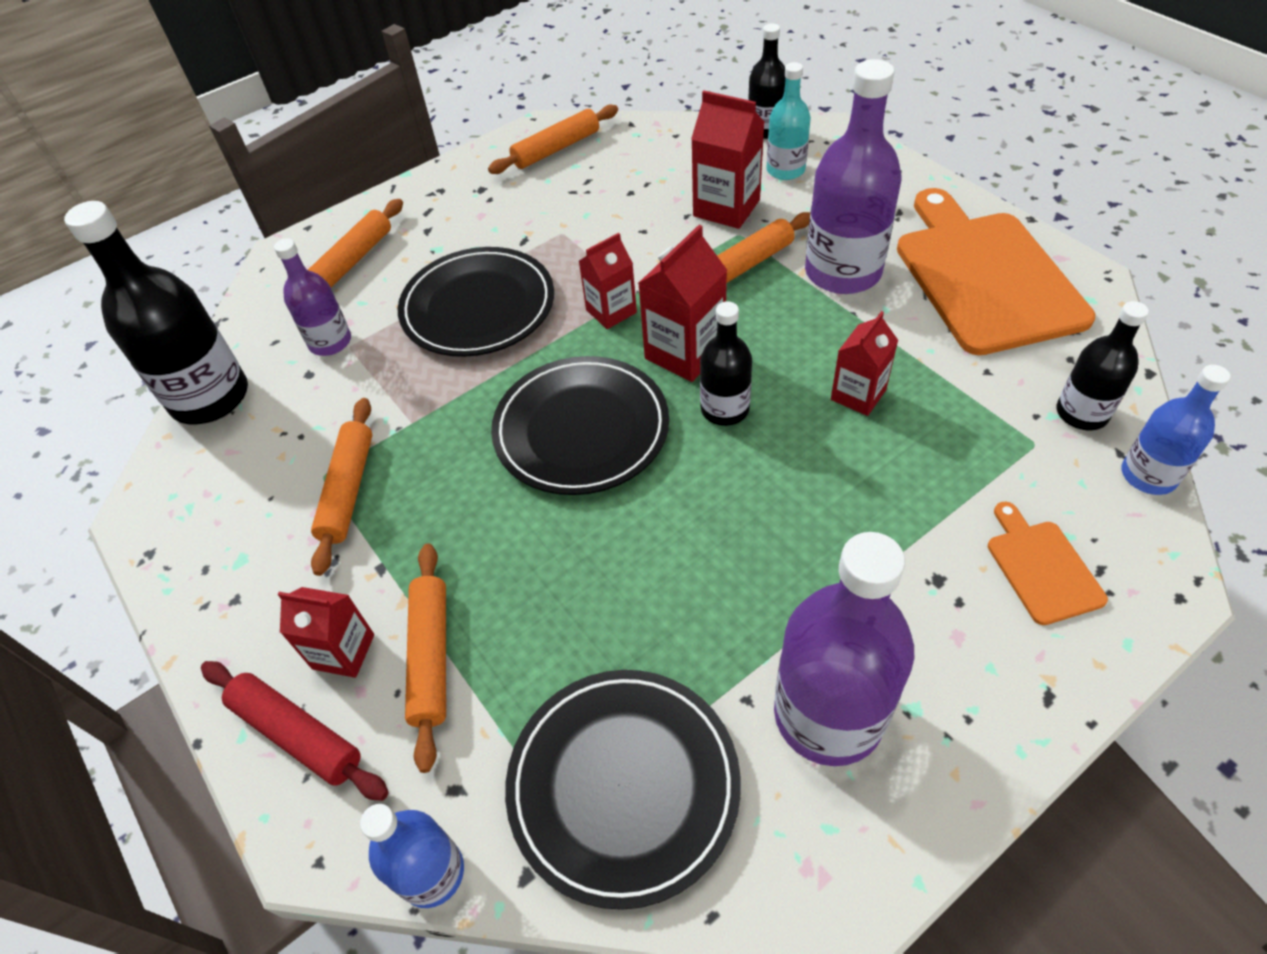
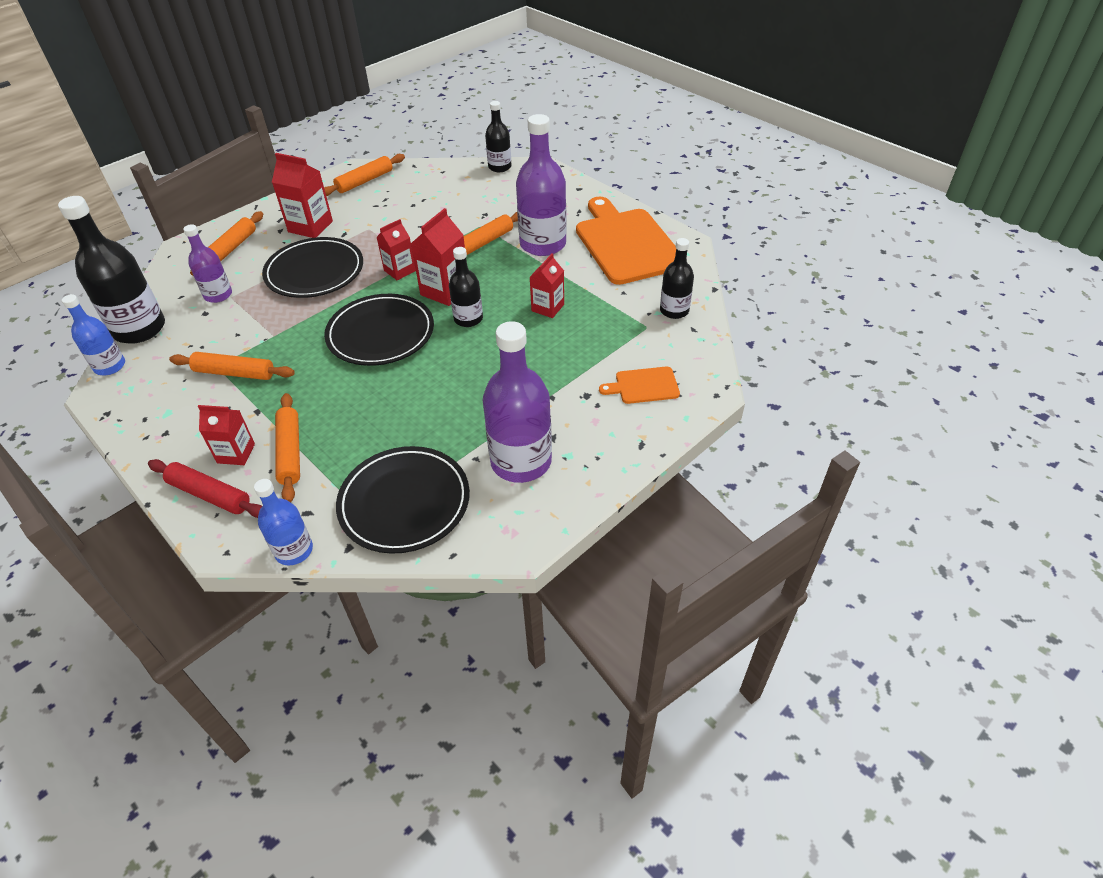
camera: 10 degrees left, 5 degrees down
orange rolling pin [311,398,372,576] -> orange rolling pin turned 75 degrees counterclockwise [169,352,295,380]
red carton [691,91,765,229] -> red carton moved to [272,153,333,238]
turquoise bottle [767,62,811,180] -> none
orange cutting board [988,502,1108,625] -> orange cutting board turned 75 degrees counterclockwise [599,367,680,404]
blue bottle [1122,365,1230,495] -> blue bottle moved to [62,294,125,375]

